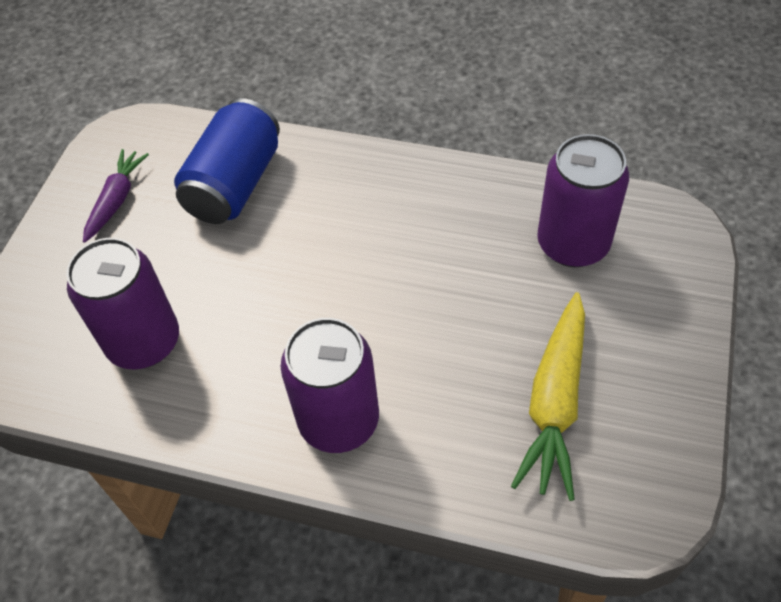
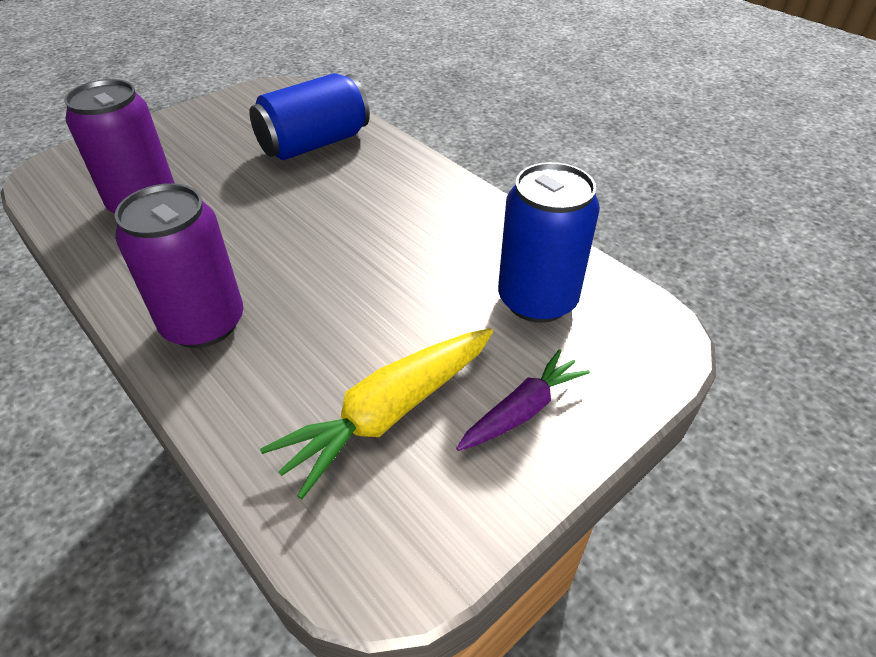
camera: 30 degrees right, 10 degrees down
purple carrot [83,149,149,243] -> purple carrot moved to [456,349,590,451]
purple can [537,134,629,267] -> blue can [498,162,600,323]

